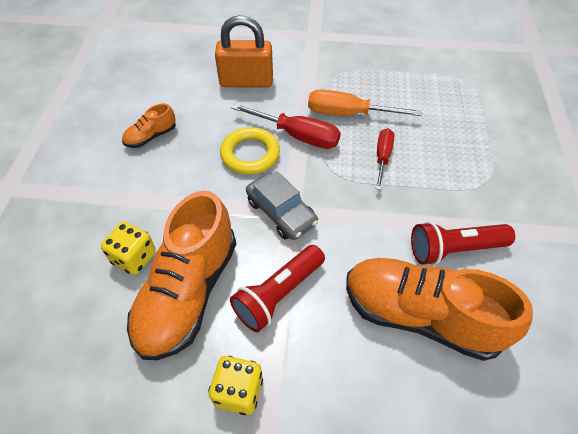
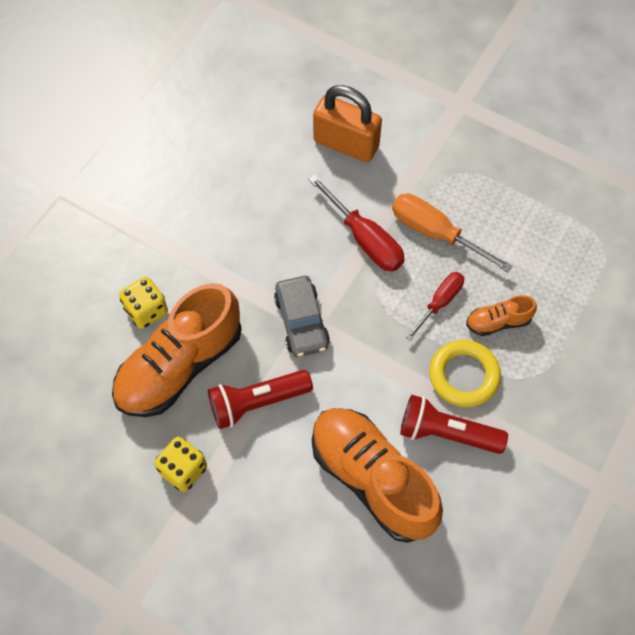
camera: 25 degrees right, 10 degrees up
orange shoe [122,103,176,148] -> orange shoe moved to [466,295,537,336]
yellow ring [220,127,280,175] -> yellow ring moved to [429,340,501,407]

